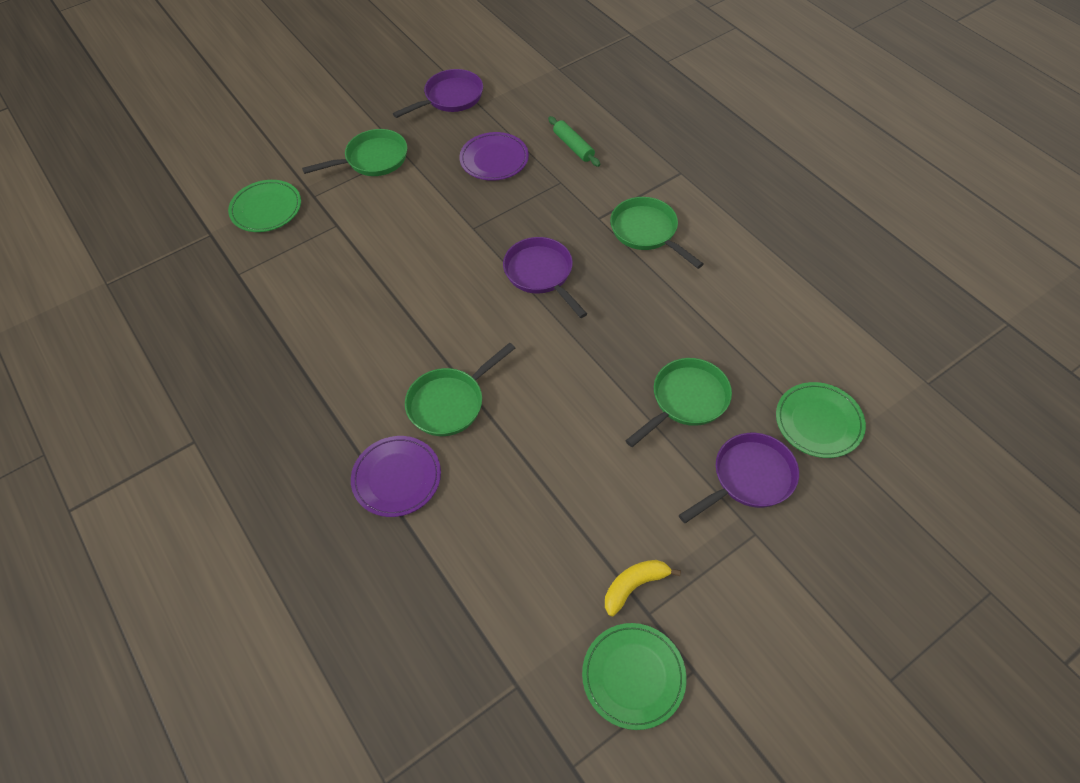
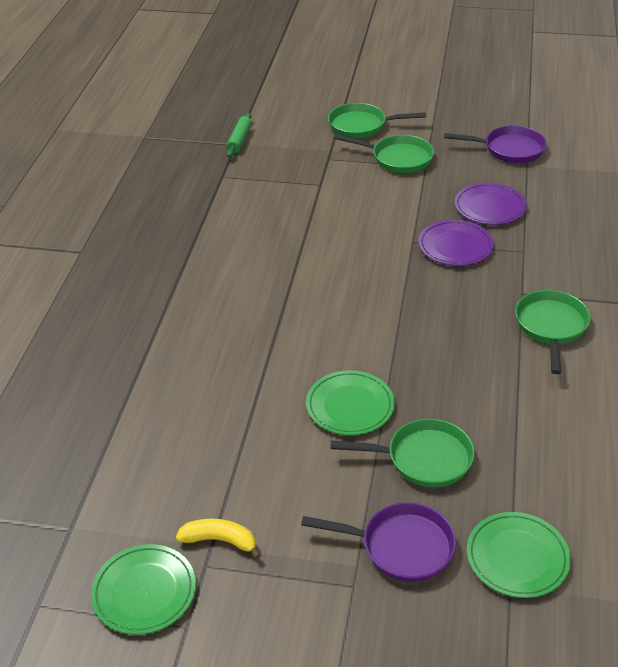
camera: 45 degrees right, 15 degrees down
green plate [228,180,301,232] -> green plate moved to [306,370,395,435]
purple plate [351,436,441,517] -> purple plate moved to [418,220,494,266]
green pan [405,343,515,436] -> green pan moved to [328,103,426,138]
purple pan [503,237,587,318] -> none
green rolling pin [548,116,600,167] -> green rolling pin moved to [226,113,252,158]

